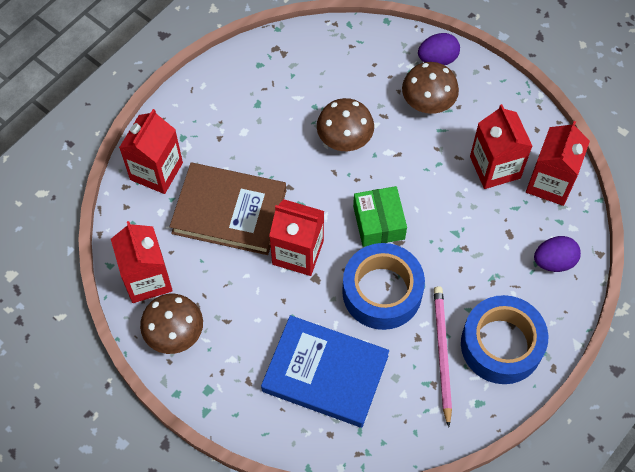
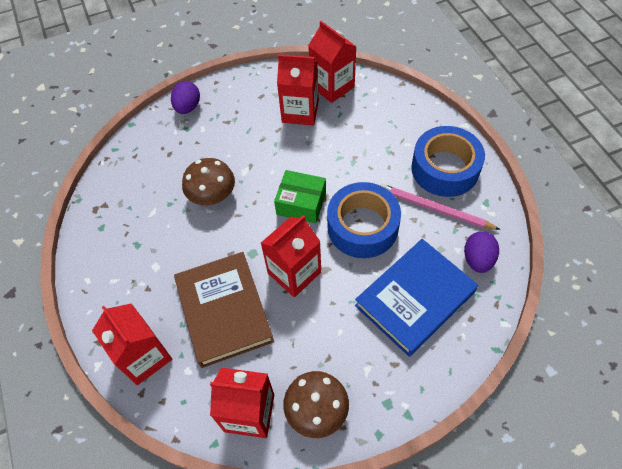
camera: 60 degrees left, 5 degrees down
brown book [169,163,286,255] -> brown book turned 60 degrees counterclockwise [174,252,274,368]
brown mushroom [402,62,459,114] -> none
purple egg [534,236,581,272] -> purple egg moved to [464,231,499,273]

